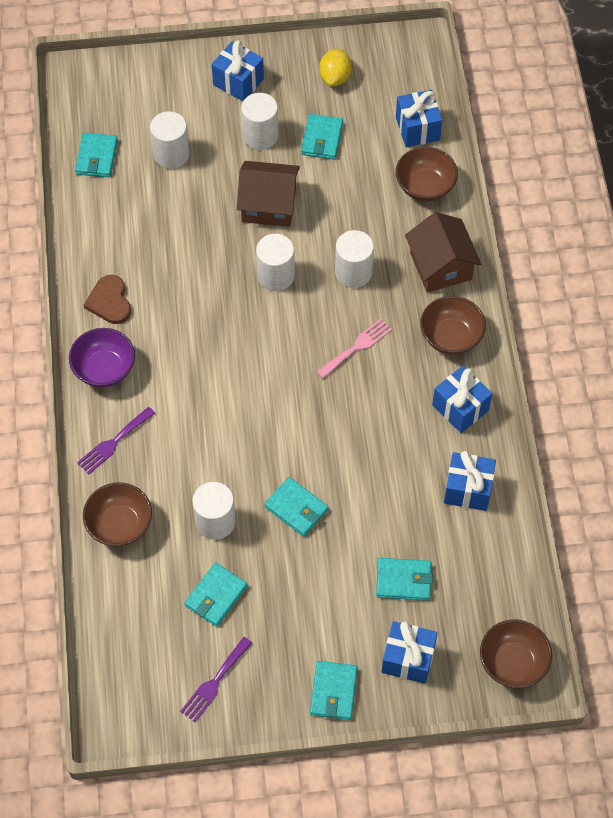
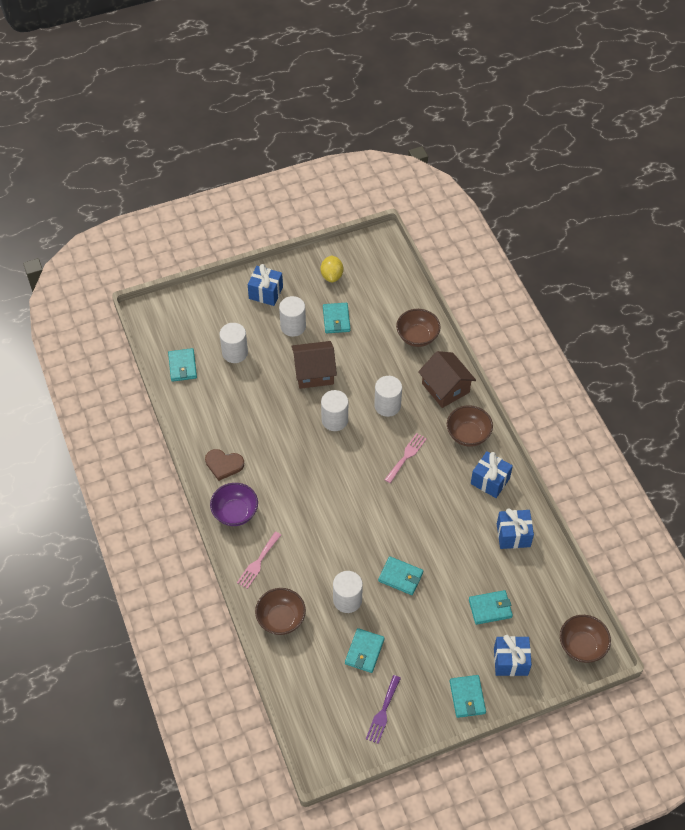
camera: 15 degrees left, 5 degrees down
purple fork [77,407,155,475] -> pink fork [237,531,281,589]
brown heart [84,275,131,324] -> brown heart turned 45 degrees counterclockwise [205,449,244,481]
blue gift [396,90,442,147] -> none

